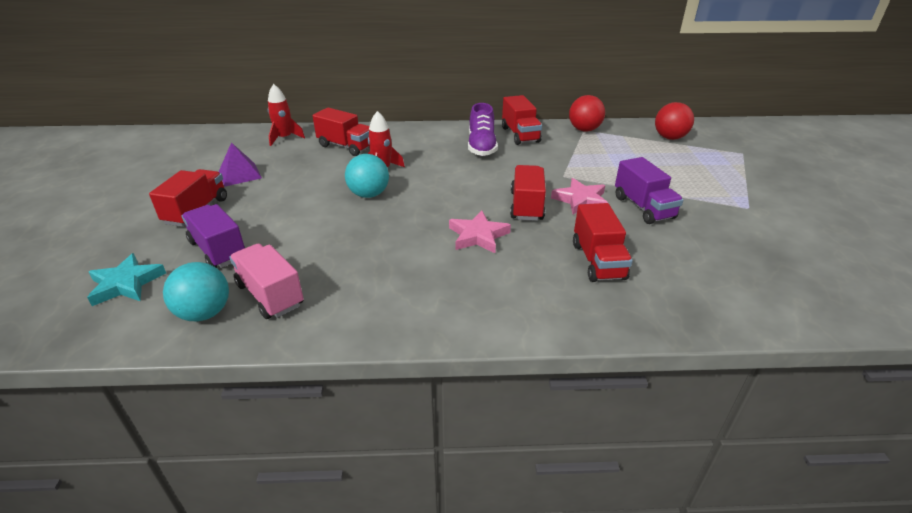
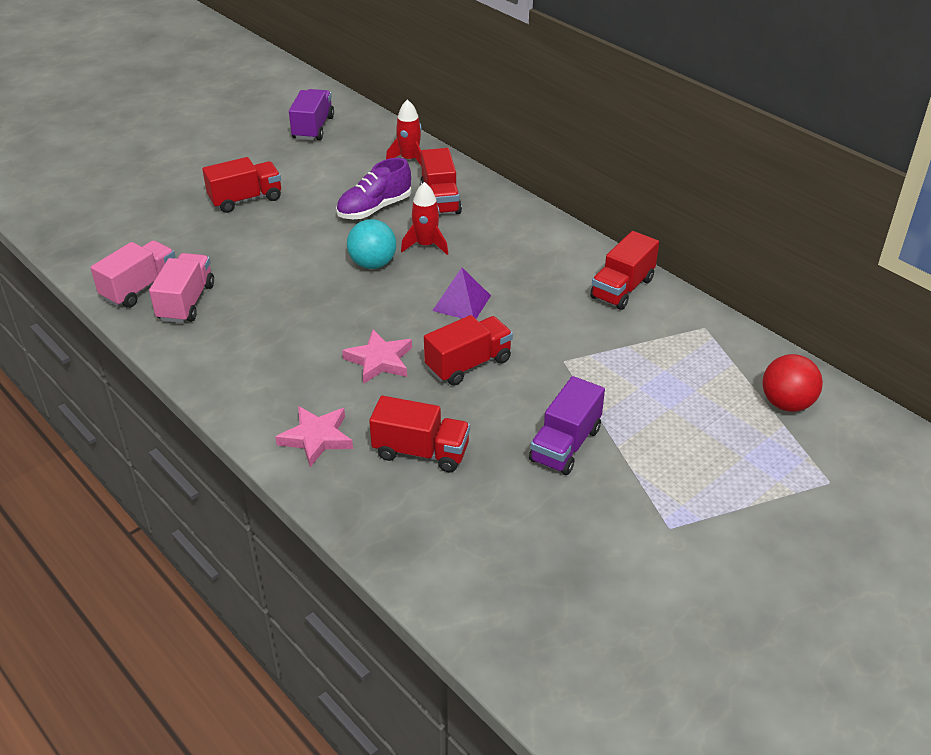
camera: 50 degrees right, 5 degrees up
turquoise star [87,253,166,306] -> none
turquoise ball [163,262,229,321] -> pink truck [90,240,175,308]
purple truck [182,204,245,268] -> purple truck moved to [289,89,334,140]
purple pyramid [219,142,262,187] -> purple pyramid moved to [432,268,491,319]
purple shoe [468,103,498,156] -> purple shoe moved to [336,158,411,219]
pink star [551,178,608,215] -> pink star moved to [275,406,353,467]
red ball [569,95,605,132] -> none
red truck [573,203,633,282] -> red truck turned 120 degrees counterclockwise [369,396,470,472]

